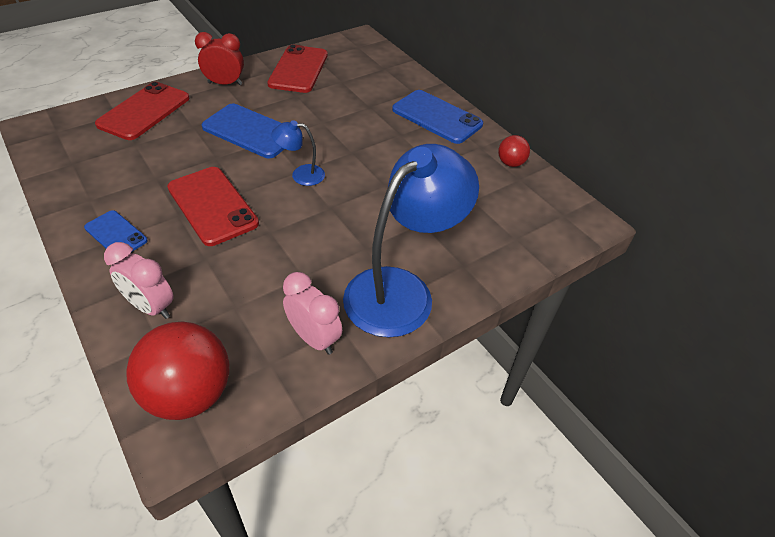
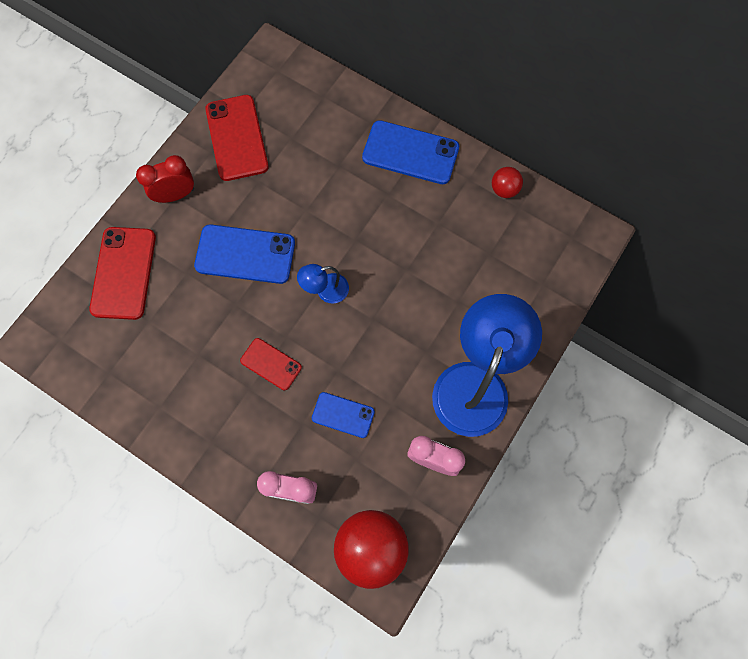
camera: 20 degrees left, 25 degrees up
blue phone [84,210,148,252] -> blue phone moved to [312,392,375,438]
red phone [167,167,259,246] -> red phone [240,338,302,390], size x0.58

